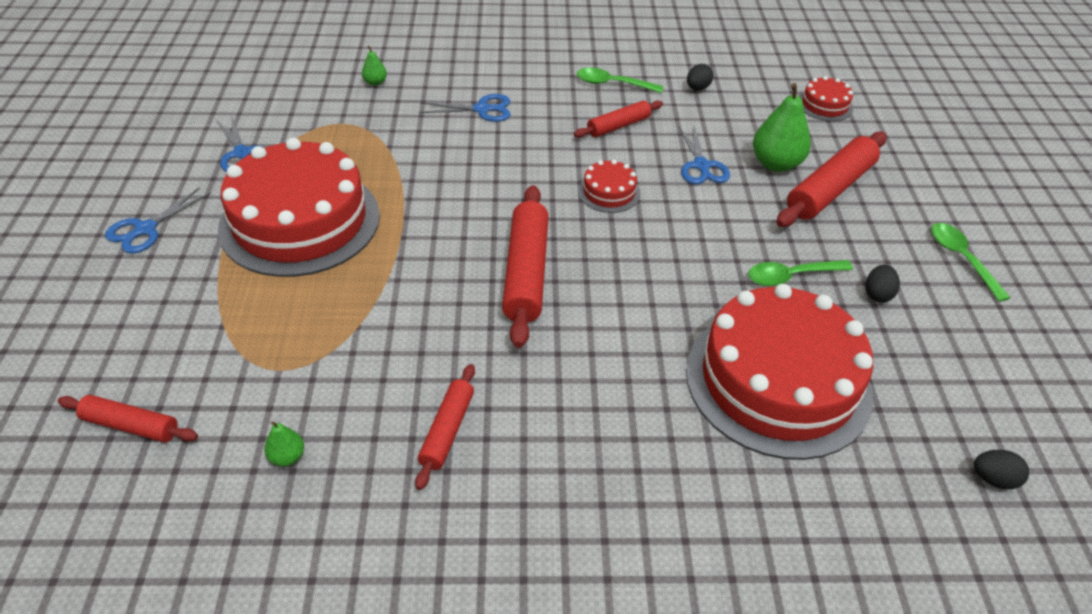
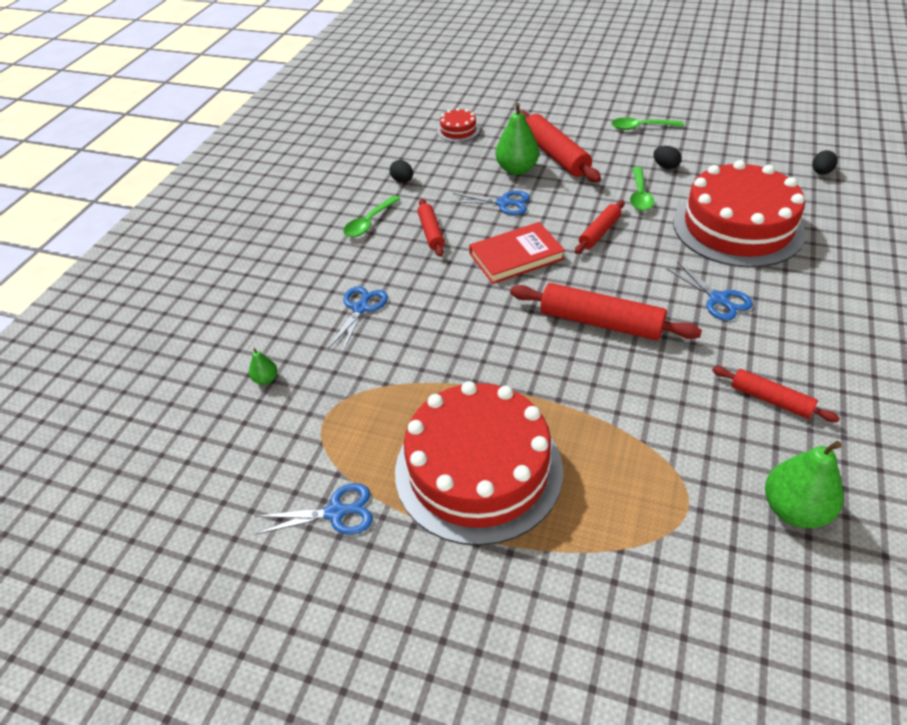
camera: 65 degrees left, 0 degrees up
red rolling pin [58,395,198,442] -> red rolling pin moved to [575,200,625,254]
blue scissors [105,187,211,254] -> blue scissors moved to [666,262,753,321]
green pear [264,421,304,466] -> green pear [765,441,844,528], size x2.06
red cake [578,160,640,213] -> red book [469,222,565,284]

